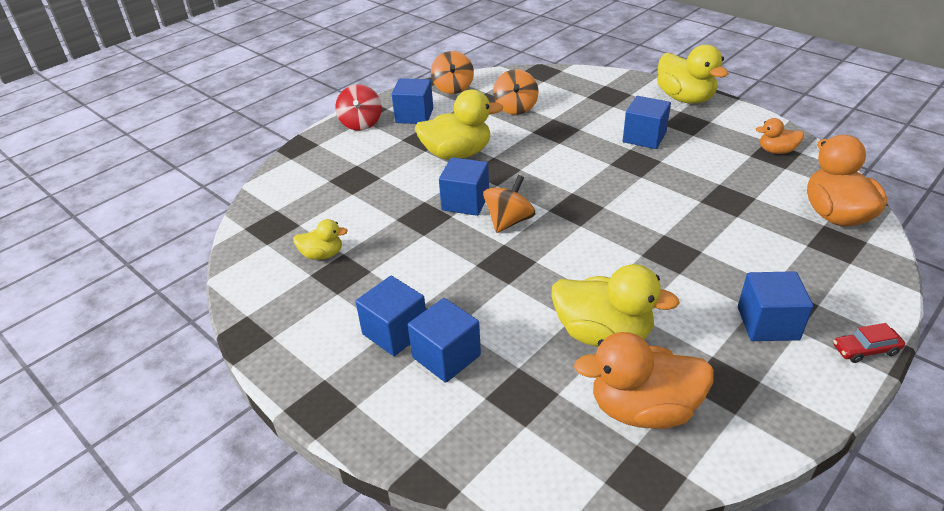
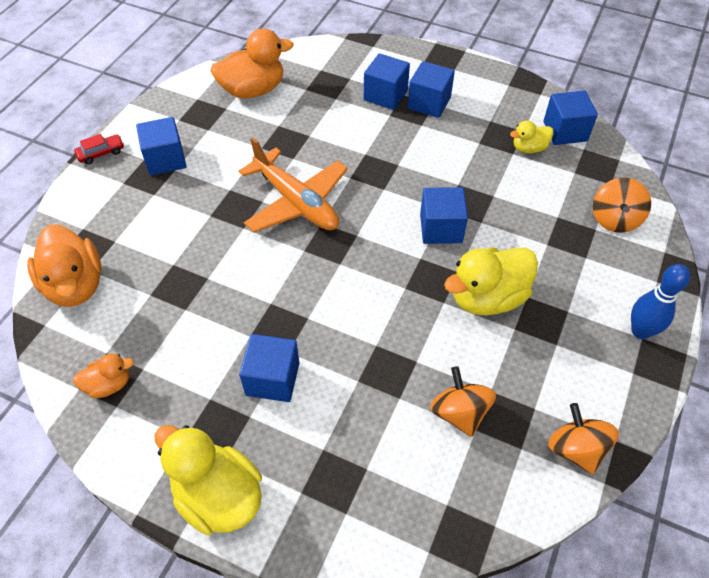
camera: 160 degrees right, 15 degrees up
red spinning top [335,84,382,131] -> blue bowling pin [631,264,690,339]
blue cube [392,78,433,124] -> blue cube moved to [544,90,598,145]
orange spinning top [483,175,535,233] -> orange spinning top moved to [593,177,651,233]
yellow duck [552,264,680,347] -> none
none -> orange plane [239,137,348,232]

